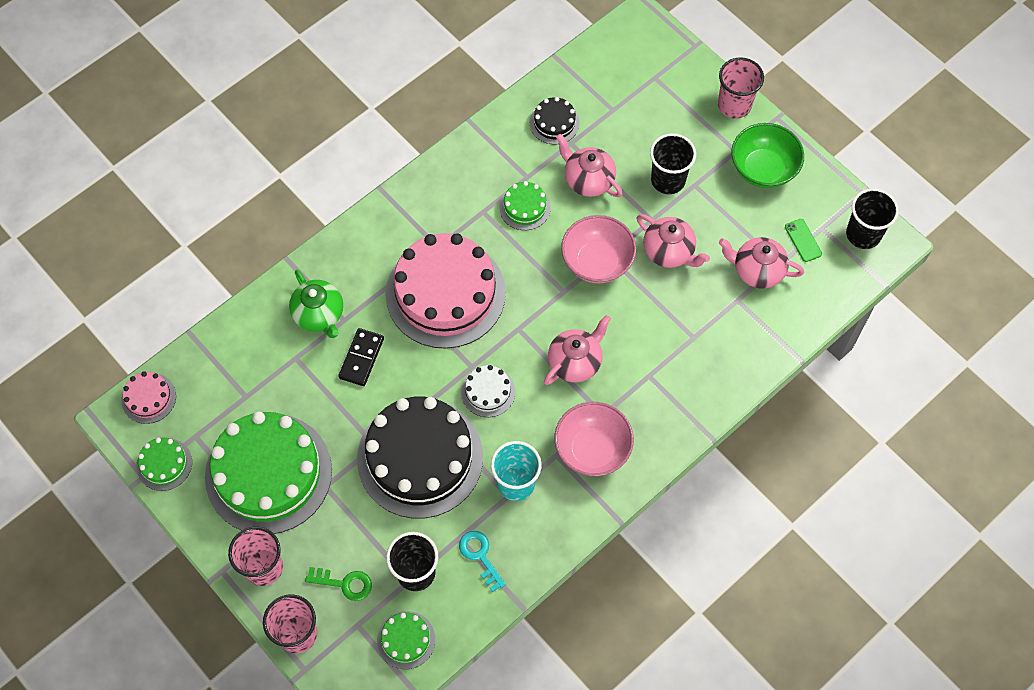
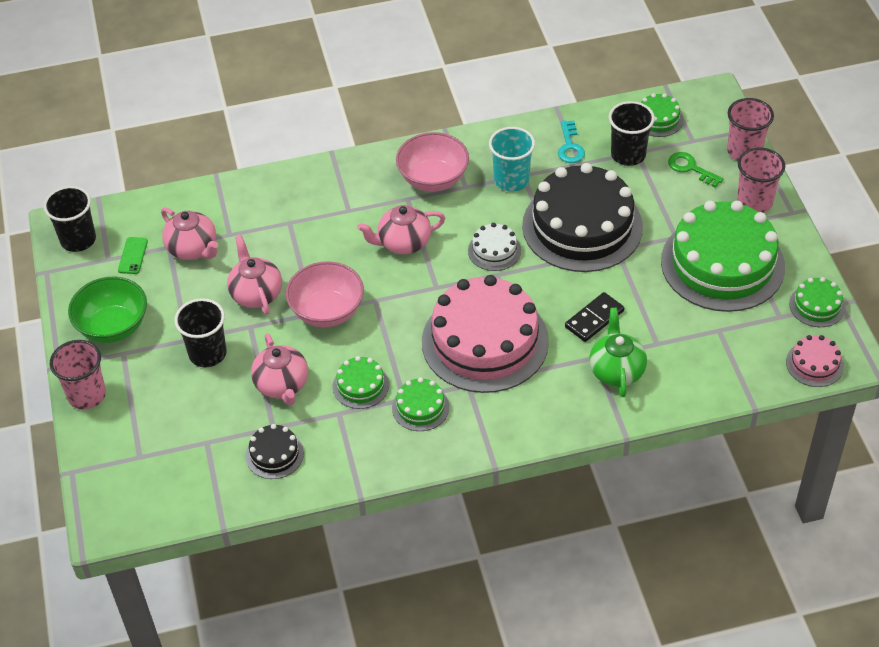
camera: 150 degrees left, 15 degrees down
none -> green cake [392,378,449,431]

